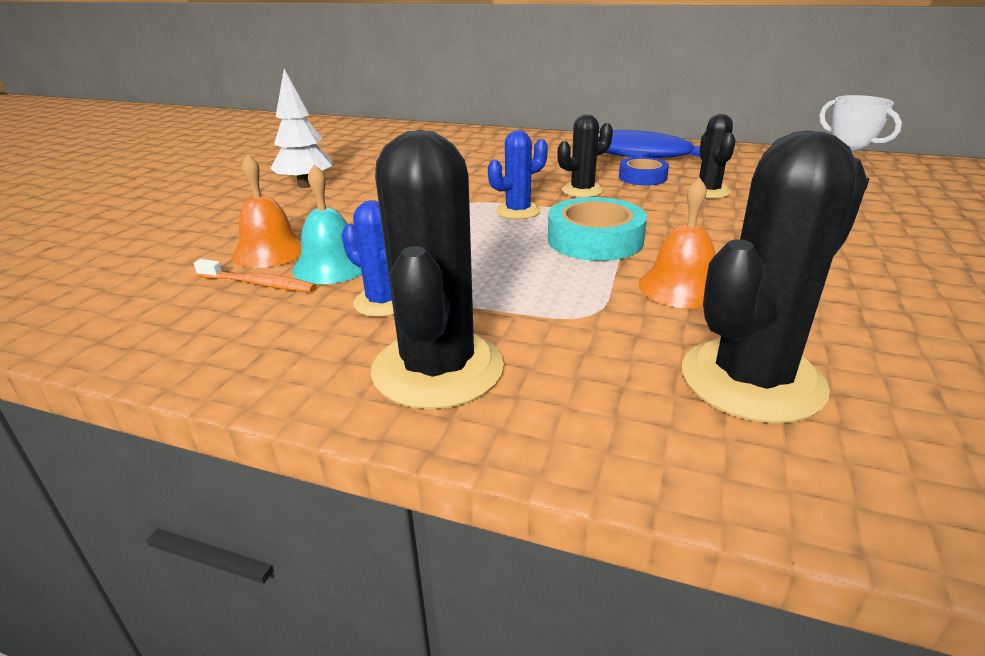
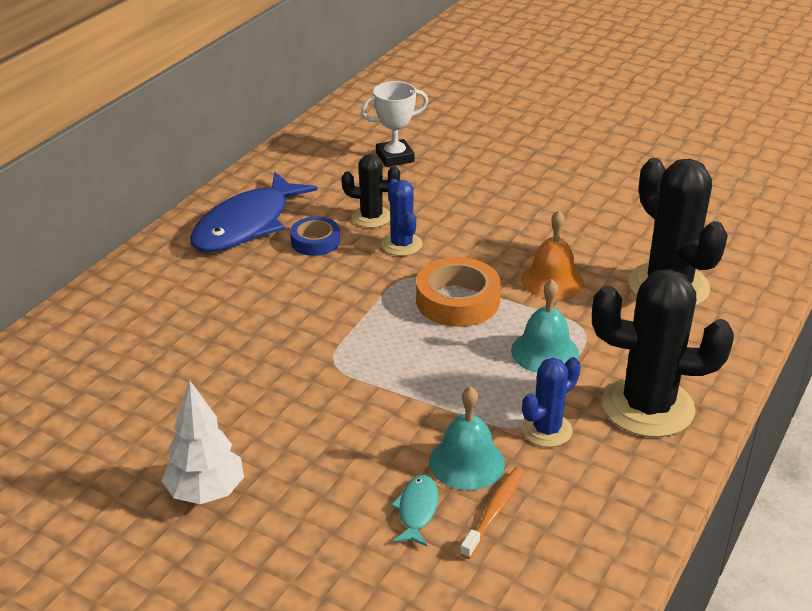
camera: 80 degrees left, 5 degrees up
orange bell [232,154,301,268] -> turquoise fish [391,475,438,546]
blue cactus [488,130,548,219] -> blue cactus moved to [381,179,422,256]
turquoise tape [548,197,647,261] -> orange tape [416,257,501,327]
black cactus [557,114,613,197] -> none
none -> turquoise bell [511,279,579,373]

